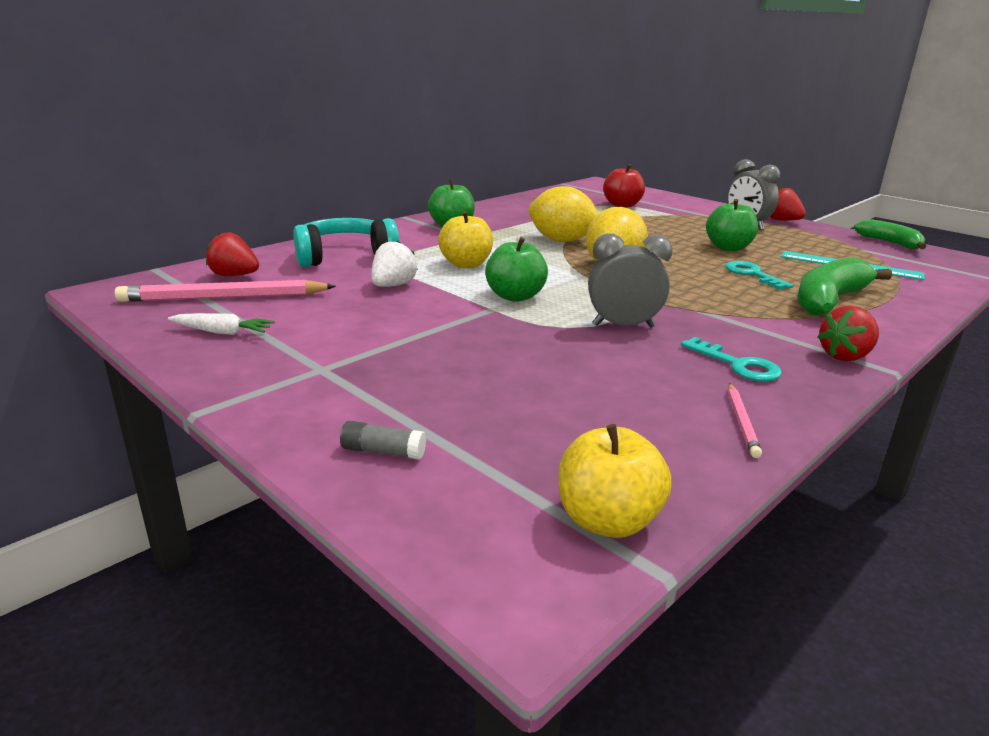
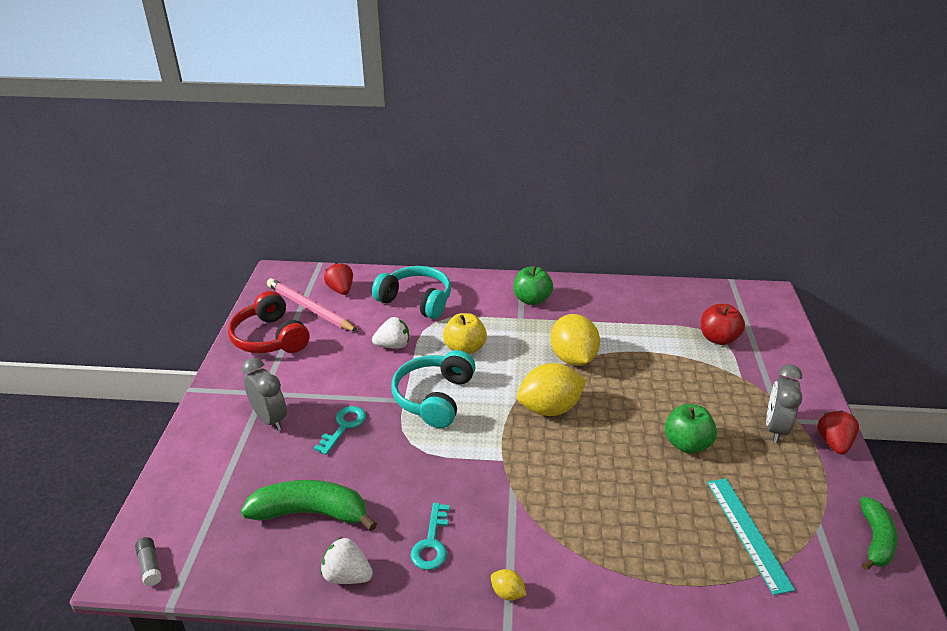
camera: 50 degrees right, 10 degrees up
white carrot [168,313,275,335] -> red headphones [228,291,310,353]
grey glue stick [340,421,426,460] -> grey glue stick moved to [135,537,162,586]
green apple [485,237,548,302] -> turquoise headphones [391,350,476,428]
yellow apple [559,424,671,538] -> none
grey clock [588,233,672,327] -> grey clock moved to [242,358,287,431]
turquoise key [725,261,793,289] -> turquoise key moved to [314,406,366,455]
pink pencil [728,383,762,458] -> white strawberry [321,537,373,584]
green banana [797,257,892,315] -> green banana moved to [241,480,377,531]
red strawberry [818,305,879,361] -> yellow lemon [491,569,527,601]

